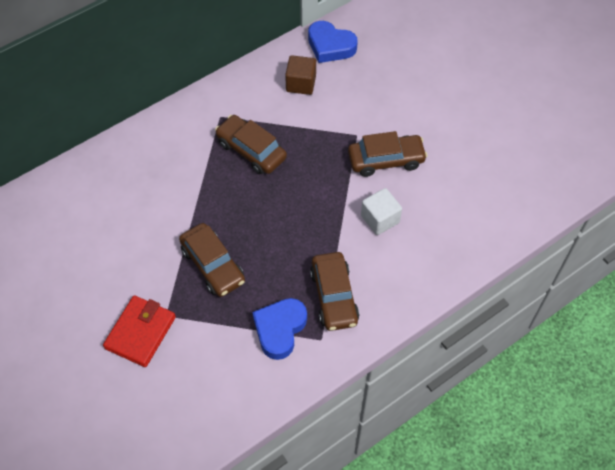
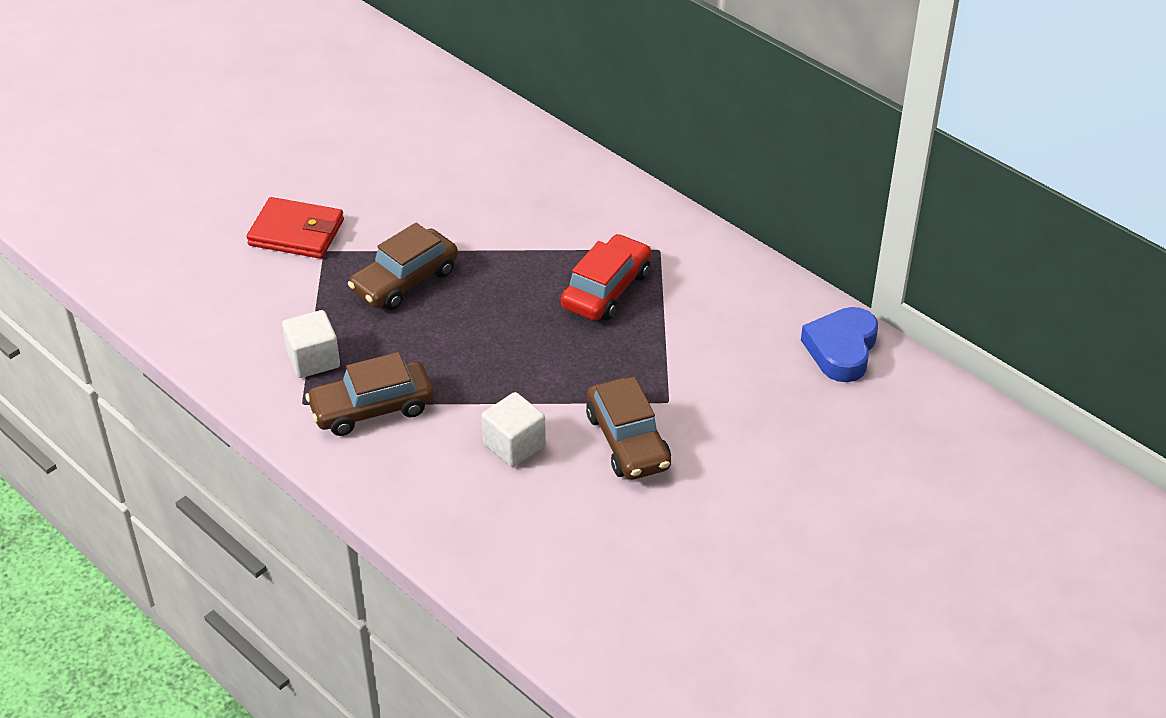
camera: 80 degrees right, 15 degrees down
brown car [215,115,287,174] -> red car [561,234,651,321]
blue heart [252,298,307,360] -> white cube [282,310,340,378]
brown cube [285,55,316,95] -> none

